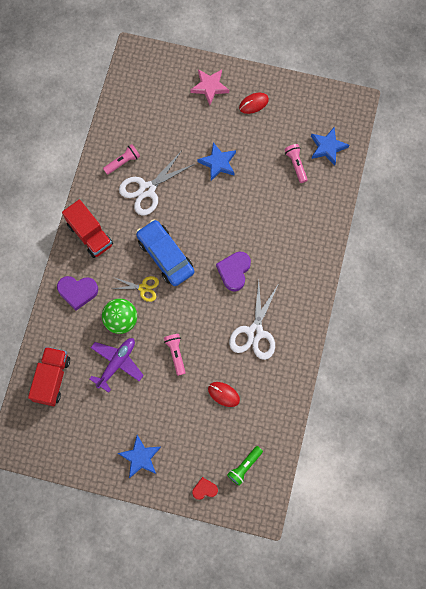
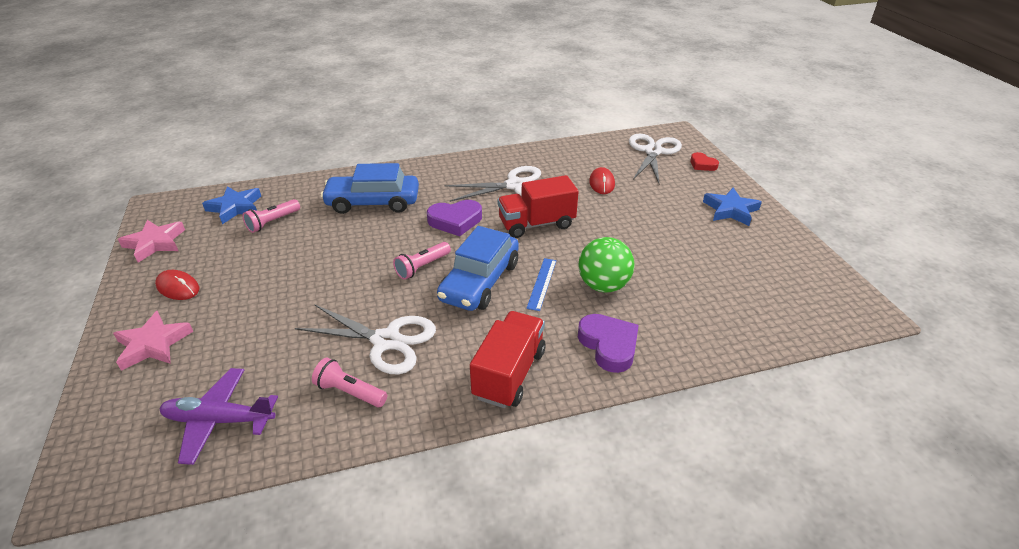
camera: 120 degrees left, 35 degrees down
red truck [28,347,70,406] -> red truck moved to [498,175,579,238]
purple plane [90,338,144,393] -> purple plane moved to [160,368,278,465]
yellow scissors [113,276,159,302] -> blue ruler [526,258,557,311]
pink flashlight [164,334,186,376] -> pink flashlight moved to [393,242,451,280]
blue star [197,142,236,181] -> none
green flashlight [227,446,263,486] -> white scissors [629,134,682,183]
none -> pink star [118,220,185,263]
none -> blue car [321,163,419,214]

